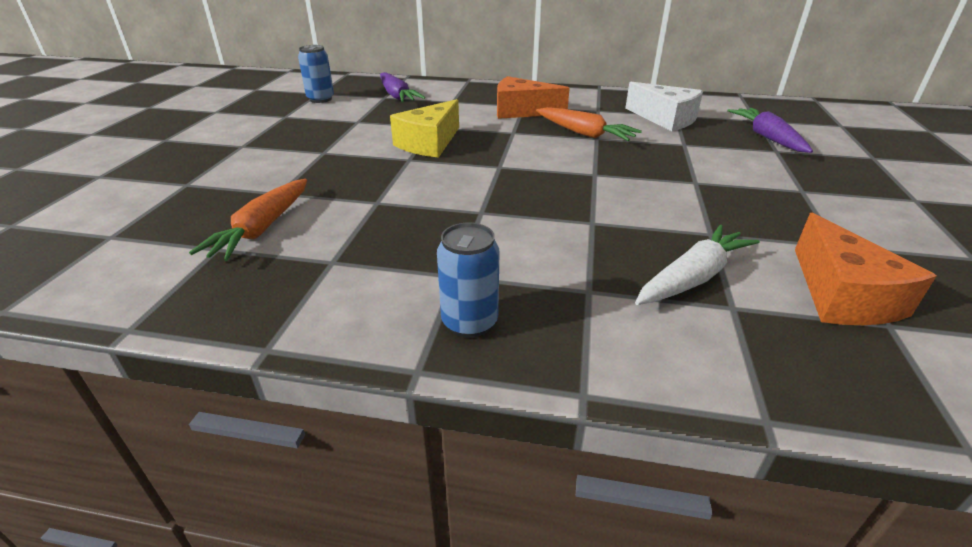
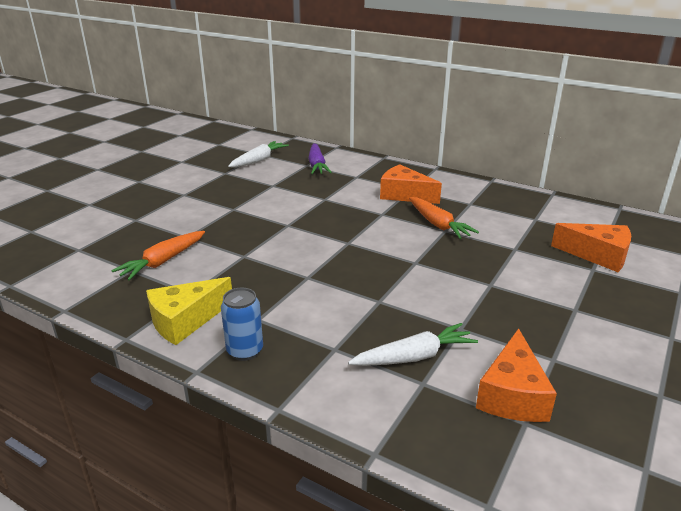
camera: 20 degrees right, 5 degrees down
blue can [298,45,334,103] -> white carrot [228,141,289,167]
yellow cheese [390,99,459,158] -> yellow cheese moved to [146,277,232,345]
white cheese [625,82,703,131] -> none
purple carrot [727,108,813,153] -> orange cheese [551,223,631,272]

